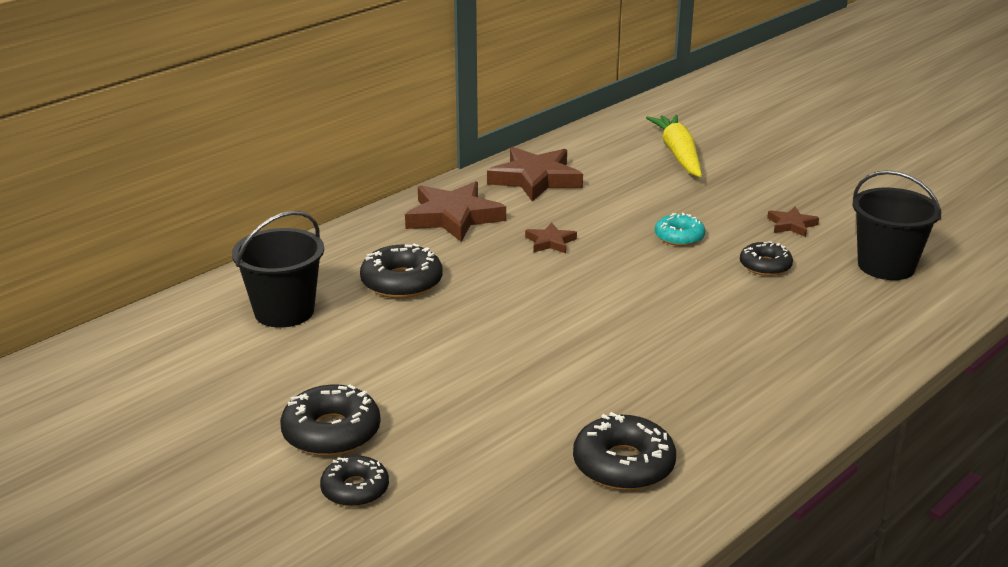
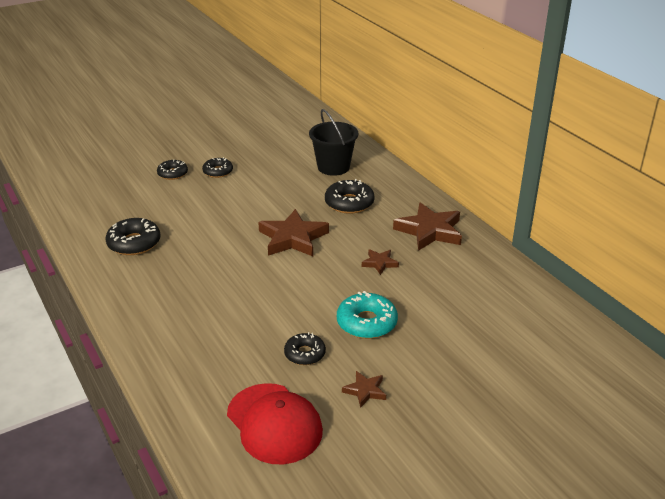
camera: 105 degrees right, 5 degrees up
black donut [280,384,381,456] -> black donut [202,157,233,178], size x0.65
brown star [487,147,583,202] -> brown star moved to [258,209,329,256]
yellow carrot [646,115,702,177] -> none
turquoise donut [655,213,705,246] -> turquoise donut [337,291,398,339], size x1.54
black bucket [852,170,941,280] -> red cap [227,383,323,464]

